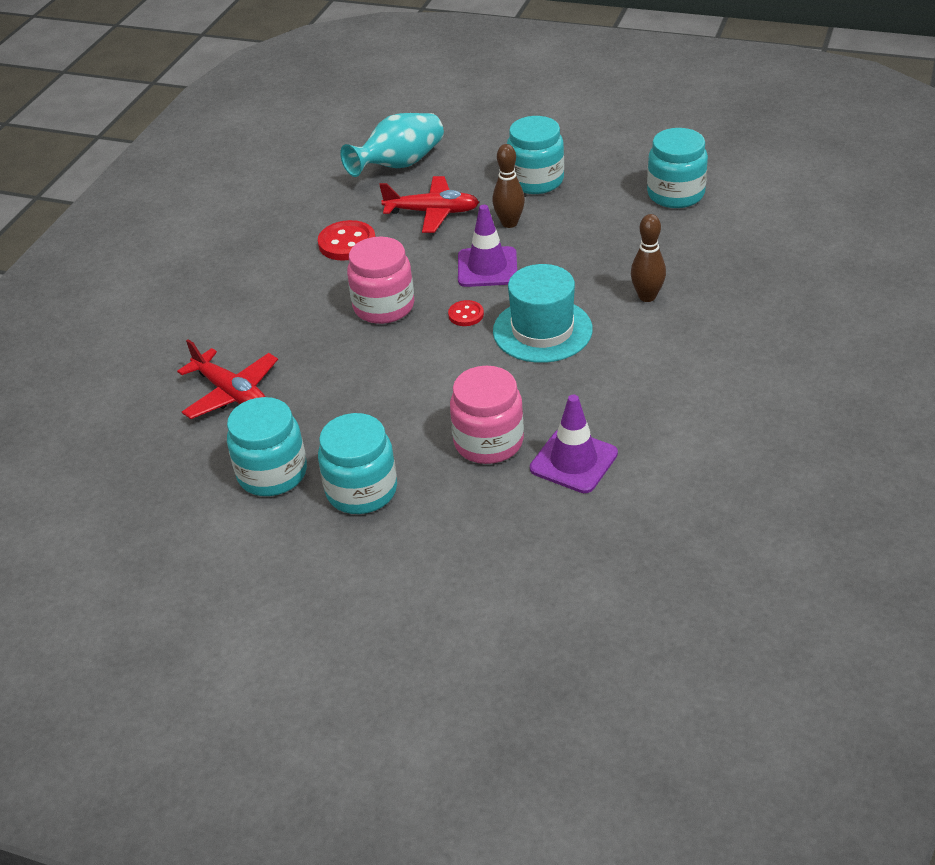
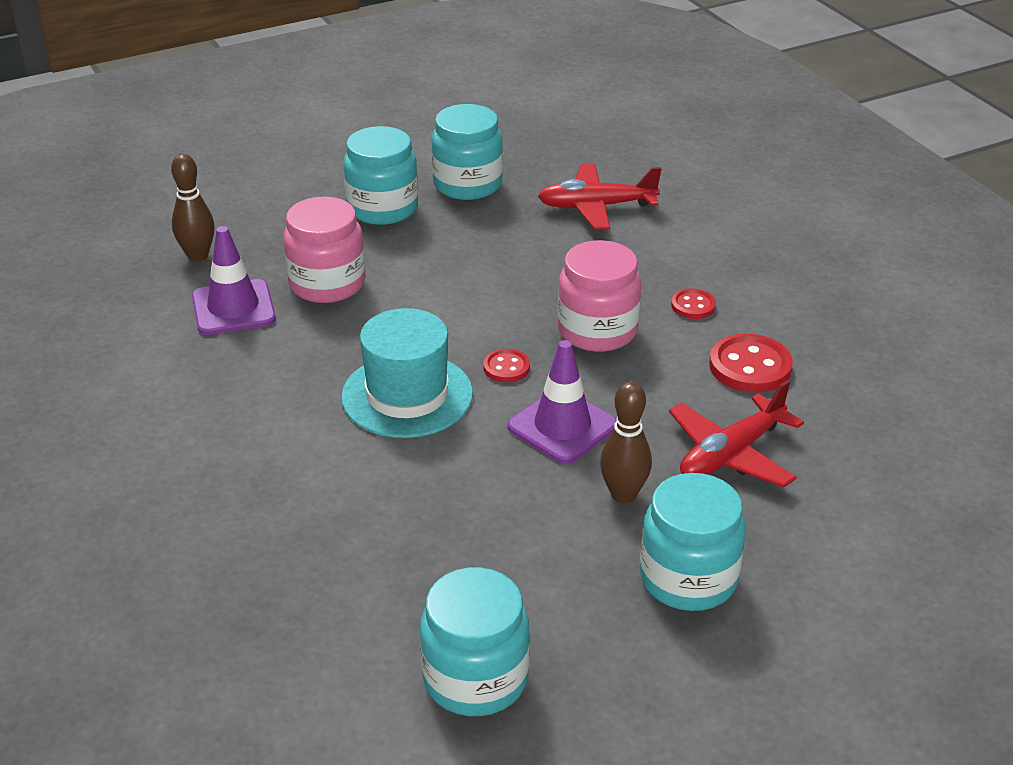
camera: 130 degrees right, 5 degrees down
turquoise vase [340,113,444,177] -> none
brown bowling pin [631,214,666,302] -> brown bowling pin moved to [171,154,215,262]
none -> red button [671,288,716,319]

